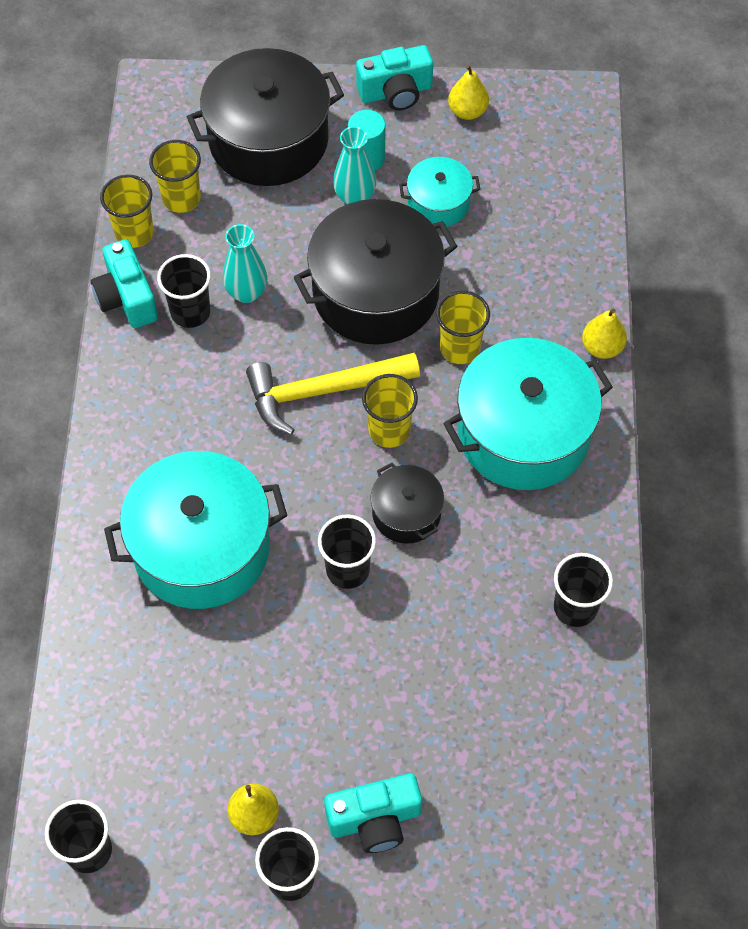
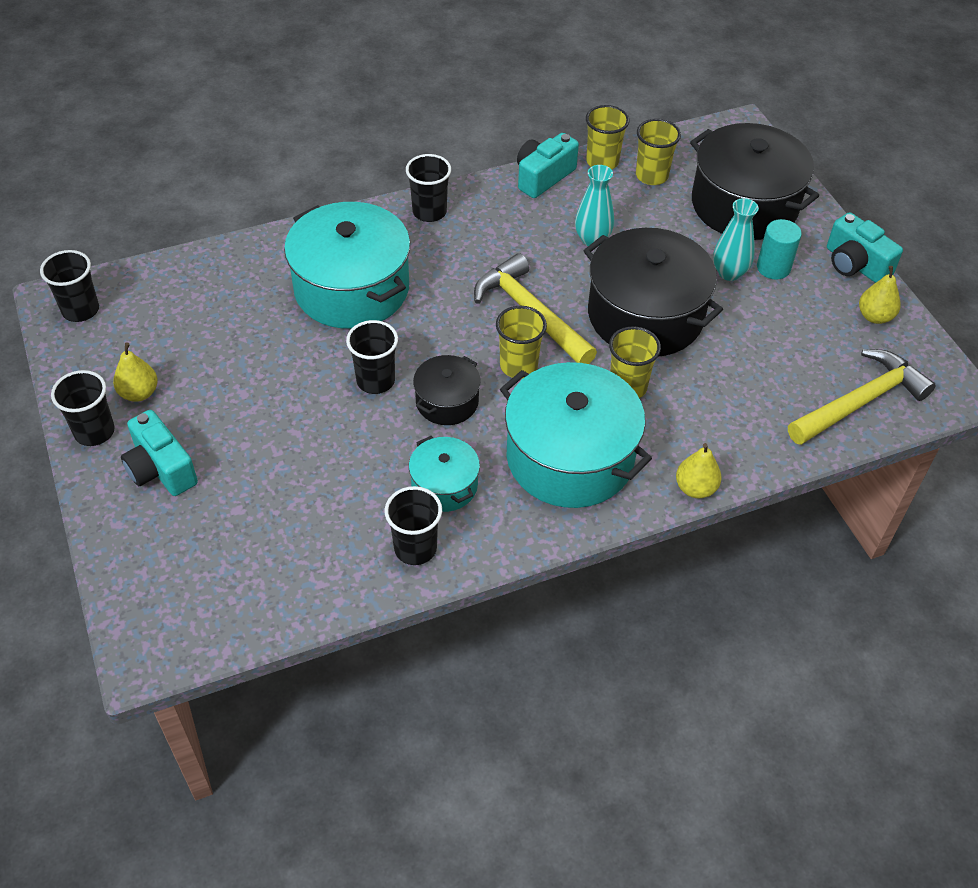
camera: 65 degrees right, 10 degrees down
black cup [157,254,211,328] -> black cup moved to [406,154,451,222]
turquoise pot [399,157,481,227] -> turquoise pot moved to [409,436,480,512]
none -> yellow hammer [788,349,936,445]

